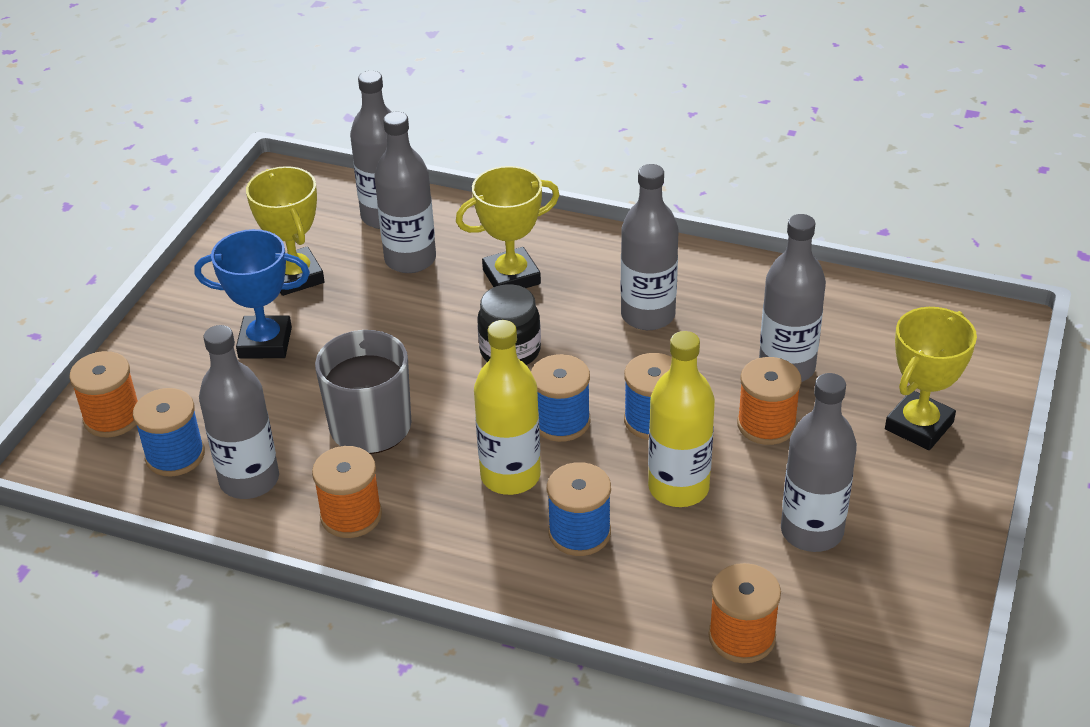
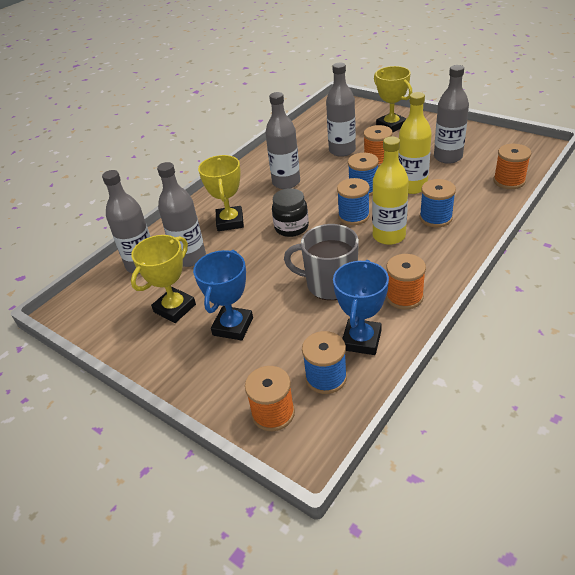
camera: 70 degrees left, 0 degrees up
grey bottle [199,325,279,499] -> blue trophy [333,260,389,355]
yellow trophy [246,166,325,296] -> yellow trophy turned 45 degrees counterclockwise [131,235,196,323]

